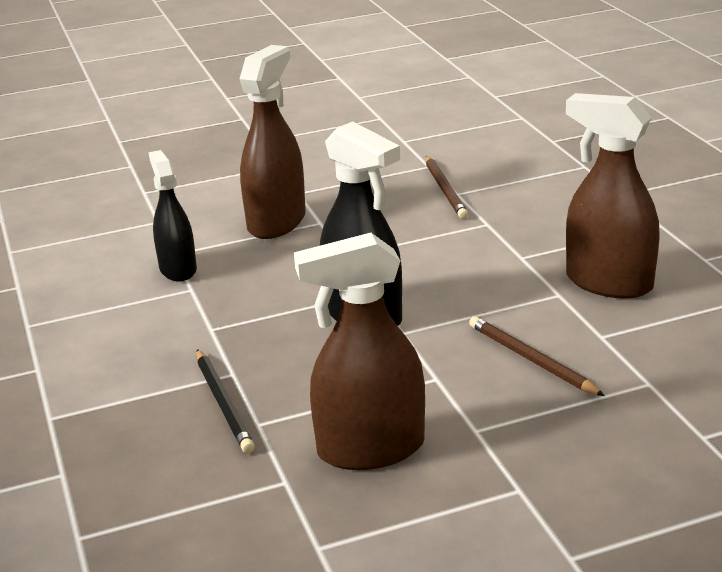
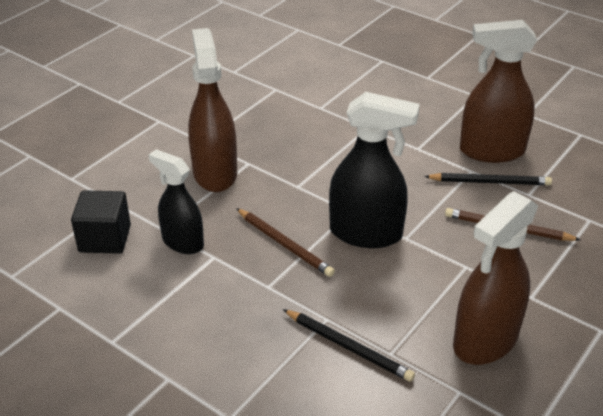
camera: 35 degrees left, 10 degrees up
brown pencil [425,156,468,219] -> brown pencil moved to [236,208,335,277]
none -> black cube [71,190,131,254]
none -> black pencil [424,173,552,185]

